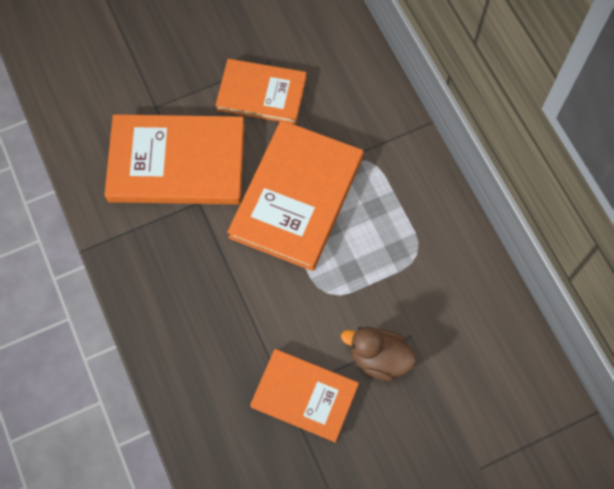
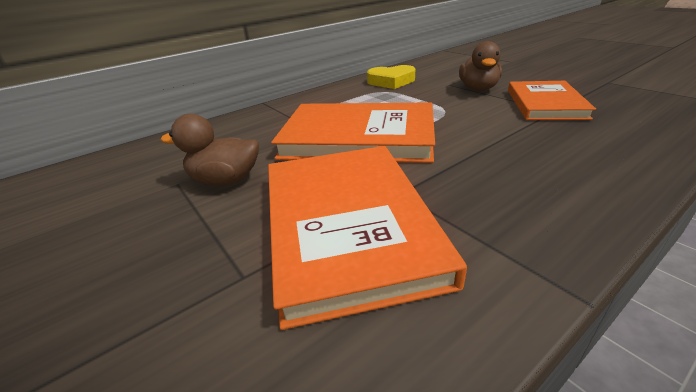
camera: 100 degrees left, 35 degrees down
orange book [215,59,307,124] -> brown duck [161,114,259,185]
none -> yellow heart [367,65,415,89]

